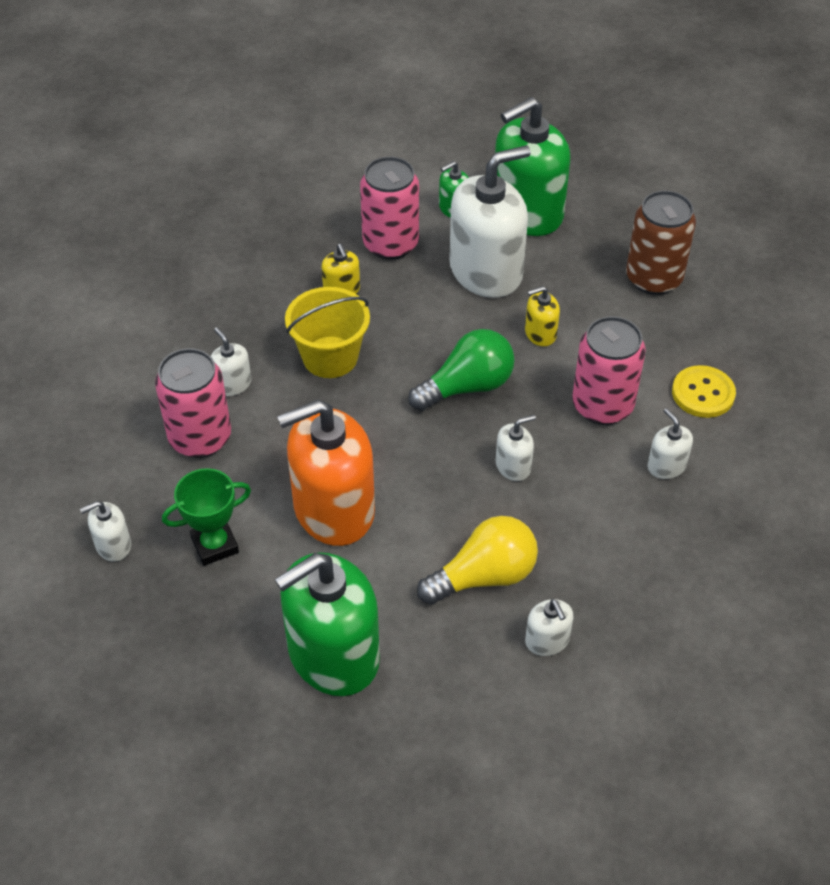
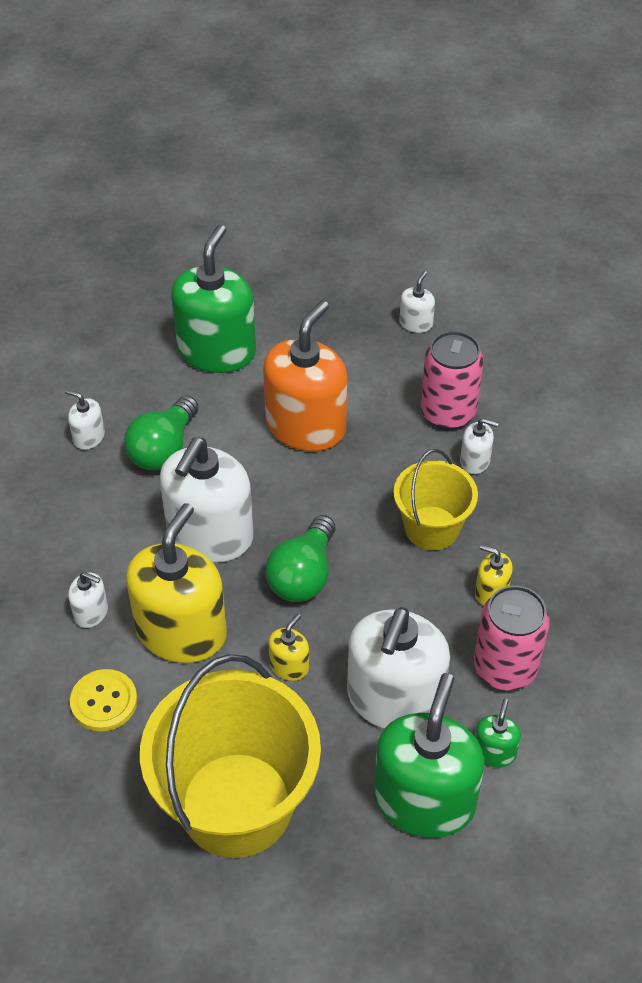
camera: 140 degrees right, 0 degrees up
green trophy [162,468,251,566] -> none
yellow light bulb [417,516,538,605] -> green light bulb [124,395,199,471]
white soap dispenser [496,415,536,481] -> white soap dispenser [160,438,253,563], size x2.29
pink can [572,316,646,425] -> yellow soap dispenser [126,503,227,663]
brown can [626,190,696,295] -> yellow bucket [140,654,321,858]

